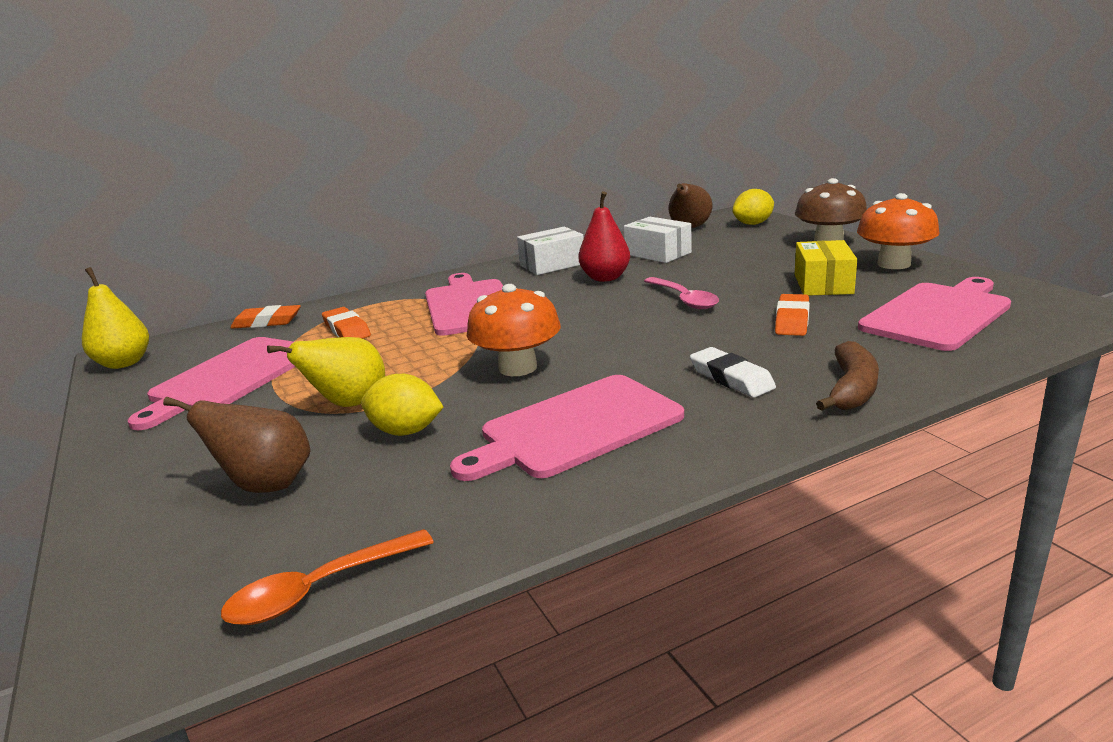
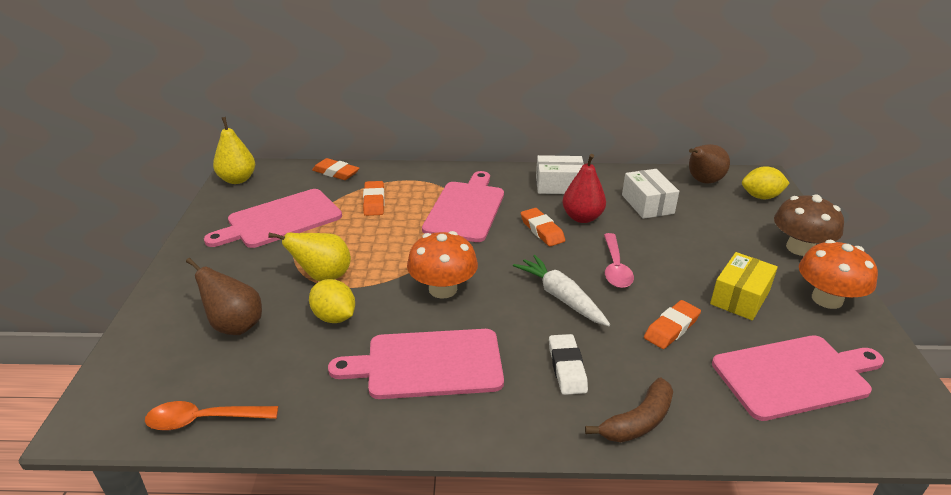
camera: 25 degrees right, 10 degrees up
none -> white carrot [513,255,610,326]
none -> orange eraser [521,208,565,246]

